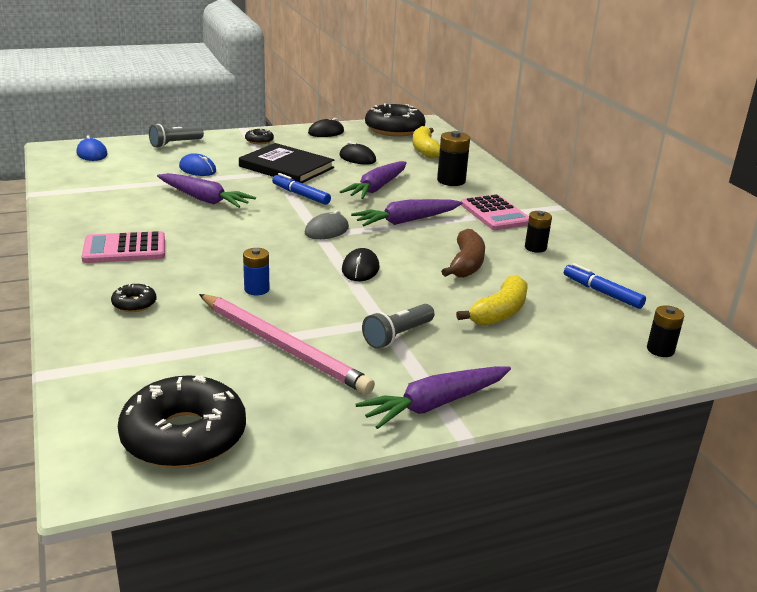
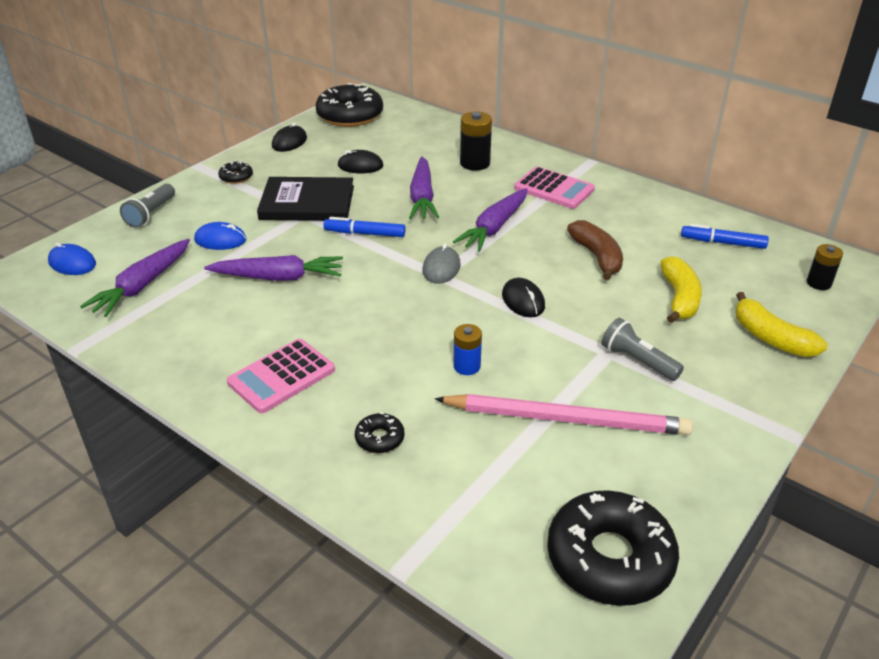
camera: 30 degrees left, 10 degrees up
purple carrot [355,366,511,429] -> purple carrot moved to [80,239,190,317]
grey flashlight [362,304,435,349] -> grey flashlight turned 120 degrees clockwise [601,318,684,381]
yellow banana [413,126,440,159] -> yellow banana moved to [735,292,828,357]
black battery [525,211,552,253] -> none

